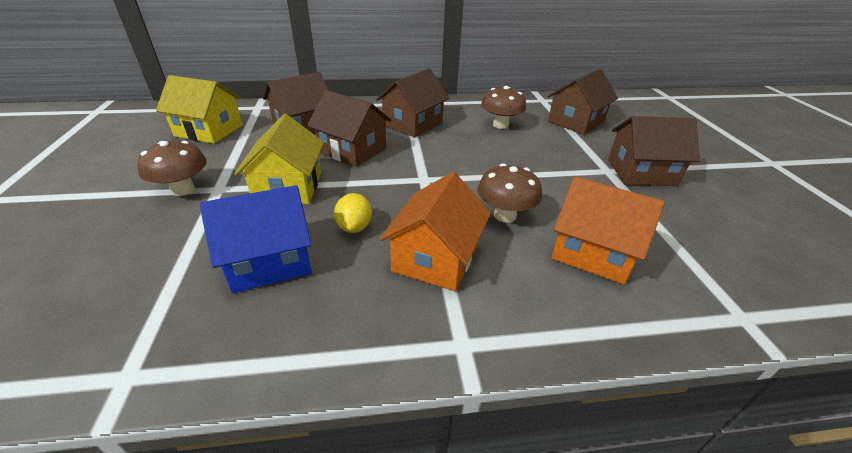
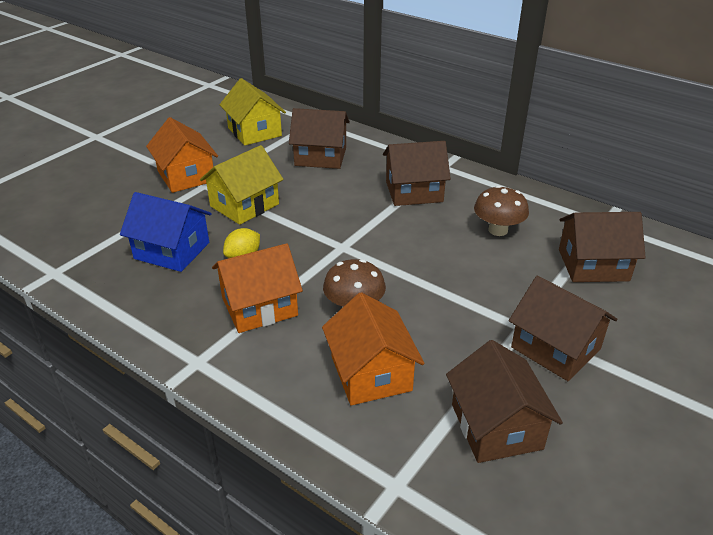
camera: 45 degrees right, 0 degrees up
brown mushroom [137,141,207,196] -> orange house [146,117,218,193]
brown house [307,90,391,167] -> brown house moved to [446,340,563,463]

